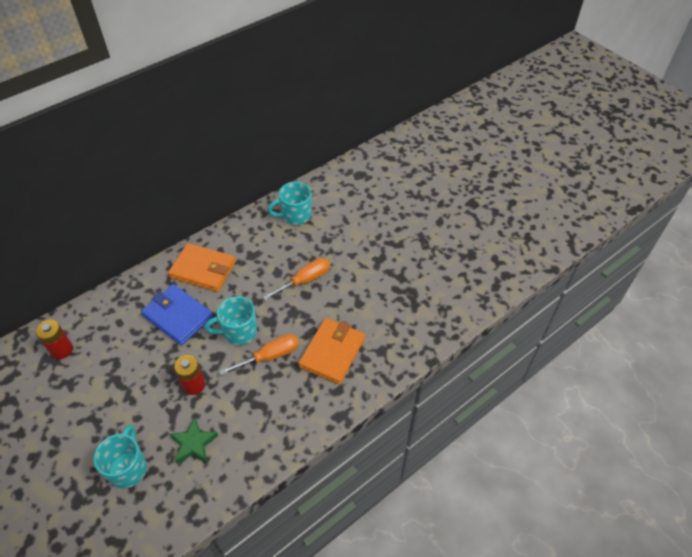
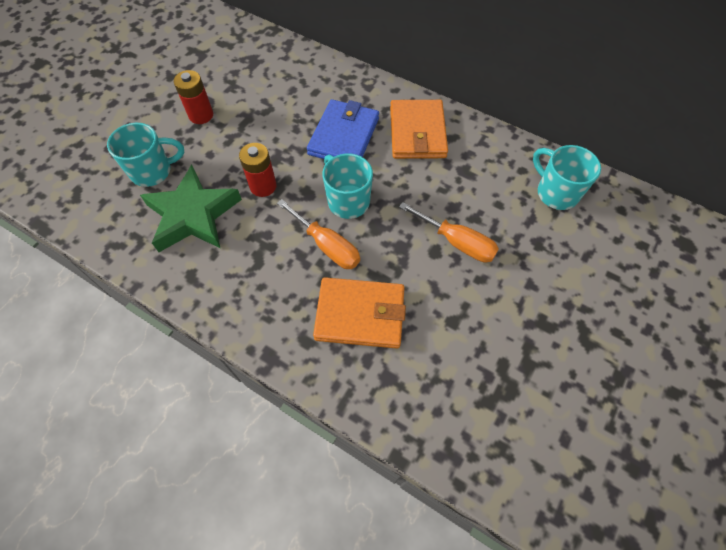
camera: 70 degrees right, 10 degrees up
red battery [36,320,73,359] -> red battery moved to [174,70,213,124]
green star [170,418,219,464] -> green star [140,165,242,252], size x1.74

